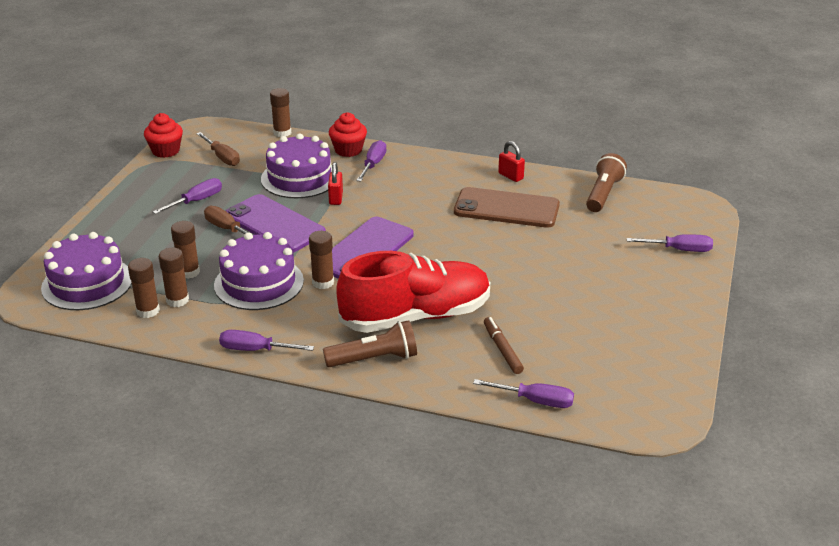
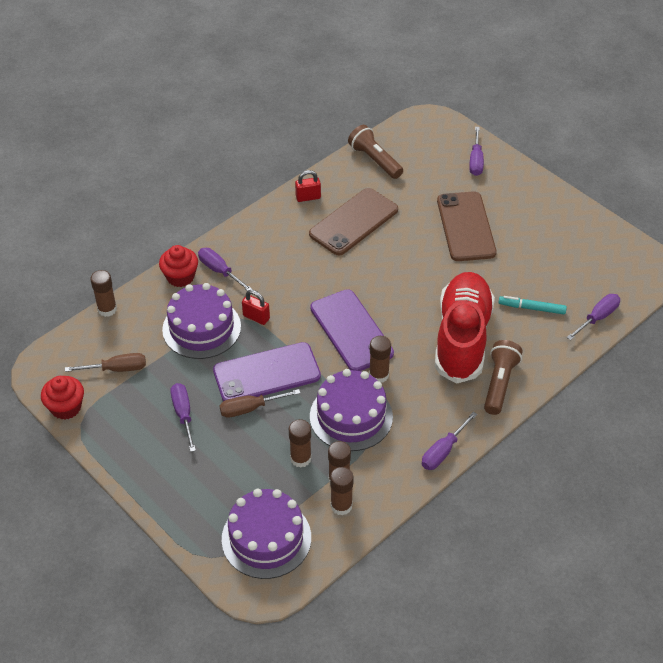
camera: 60 degrees left, 15 degrees up
brown marker [484,317,524,374] -> turquoise marker [498,296,567,314]
purple screwdriver [627,234,713,252] -> purple screwdriver turned 150 degrees clockwise [469,127,484,176]
none -> brown phone [437,191,497,261]

